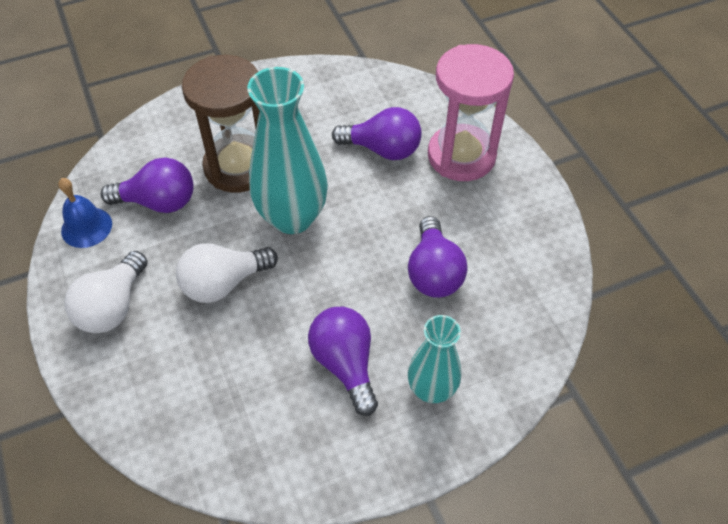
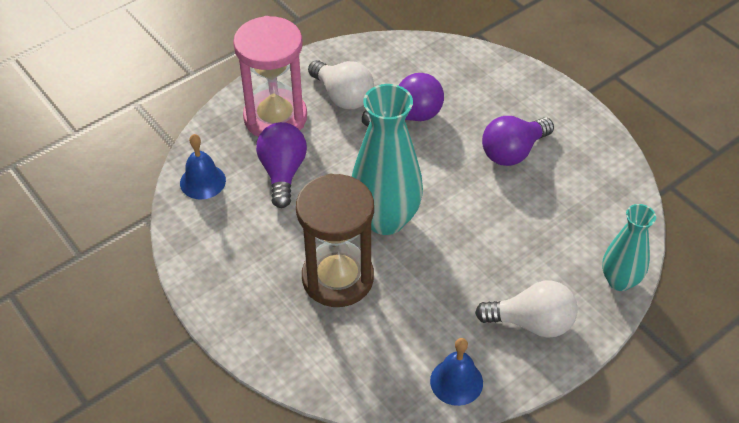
camera: 105 degrees left, 5 degrees down
purple light bulb [101,157,194,213] -> none
white light bulb [176,243,278,303] -> white light bulb moved to [308,60,374,109]
turquoise vase [408,315,461,403] -> turquoise vase moved to [602,204,656,291]
none -> blue bell [180,134,226,200]

